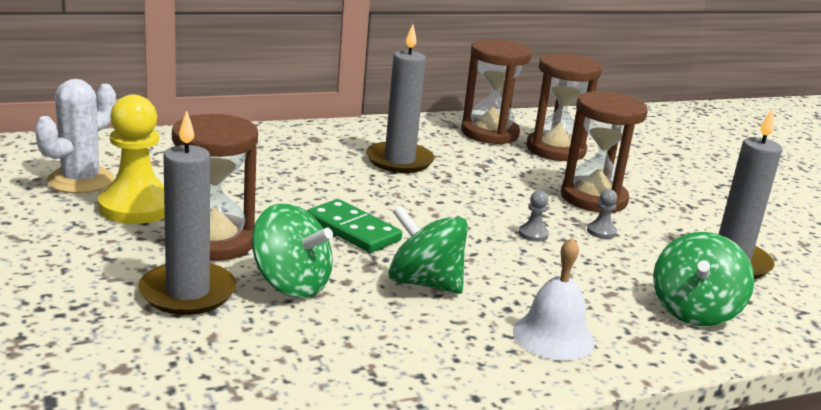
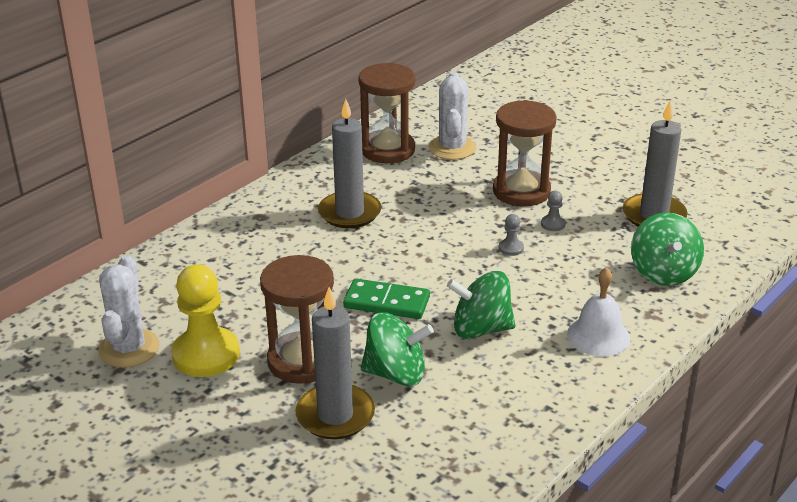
camera: 25 degrees left, 10 degrees up
brown hourglass [526,53,602,161] -> white cactus [429,72,476,160]

